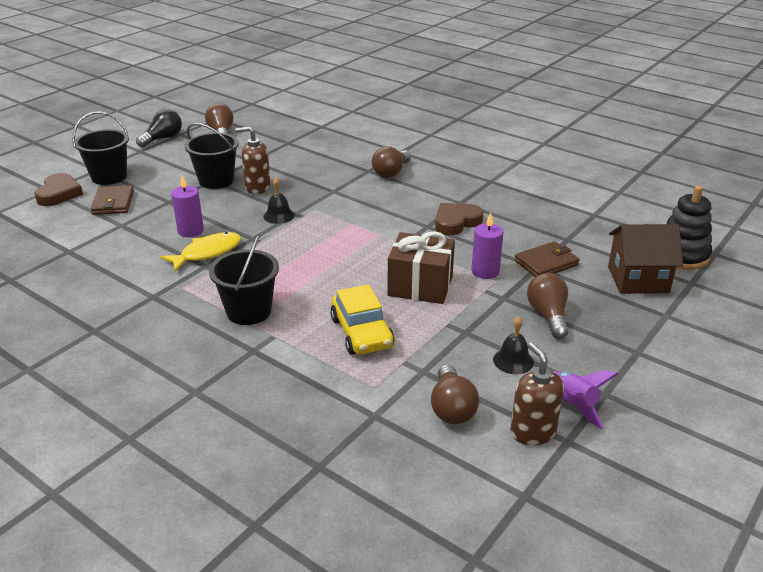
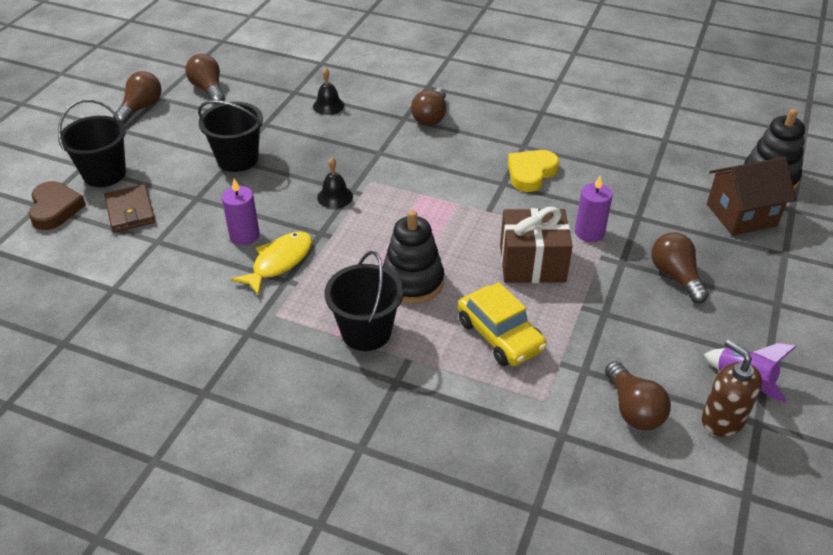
camera: 15 degrees left, 10 degrees up
black light bulb [136,109,182,147] -> brown light bulb [113,71,162,124]
brown soap dispenser [235,127,271,194] -> none
brown heart [435,203,484,235] -> yellow heart [508,150,559,192]
black bell [493,316,534,374] -> black bell moved to [313,68,345,115]
brown wallet [514,241,579,277] -> none
none -> black stacking toy [383,210,444,304]

